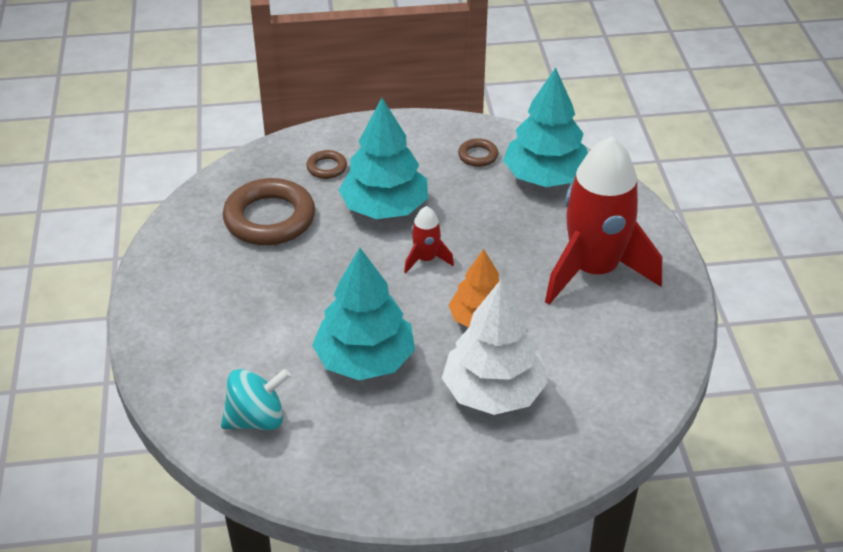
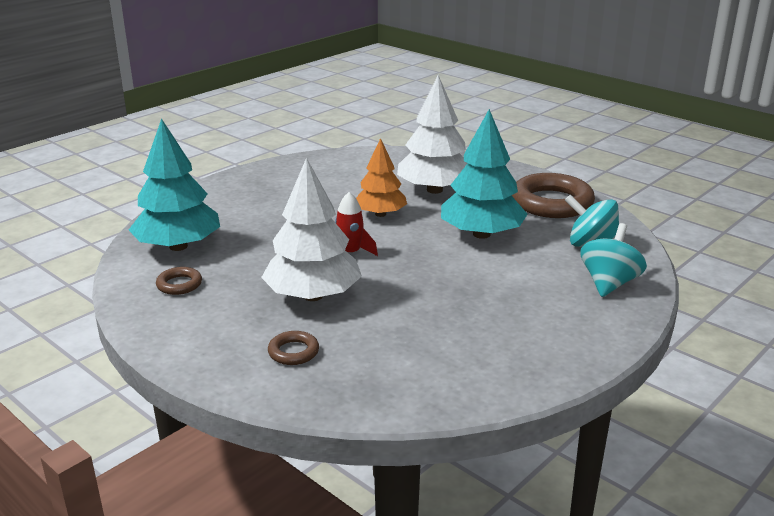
camera: 130 degrees left, 15 degrees down
brown ring [223,178,315,245] -> brown ring moved to [512,173,595,218]
turquoise tree [339,98,428,219] -> white tree [261,157,362,301]
red rocket [545,136,662,305] -> none
none -> turquoise spinning top [580,223,647,297]

